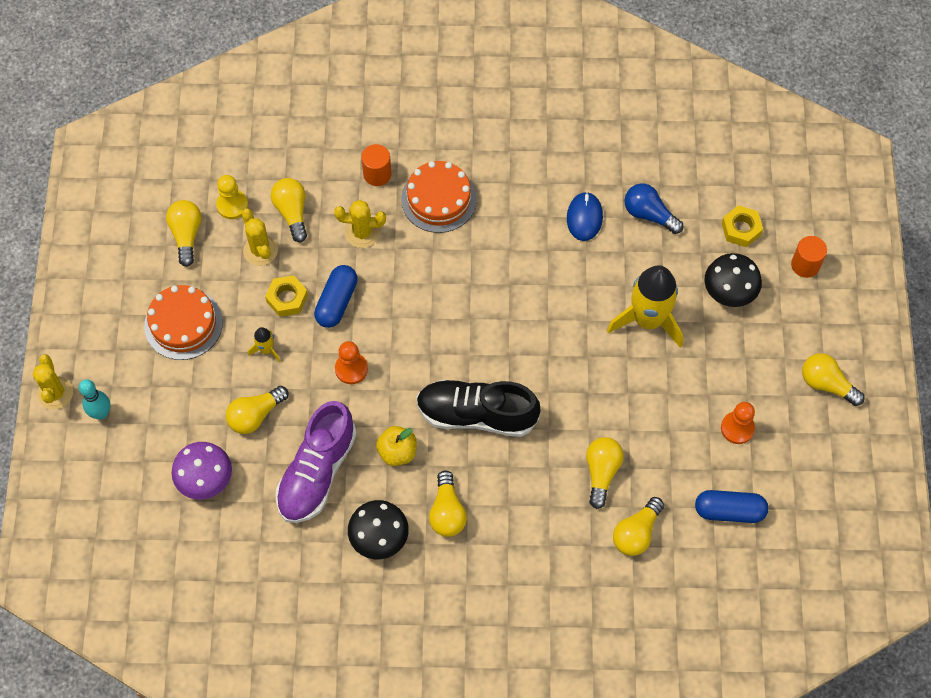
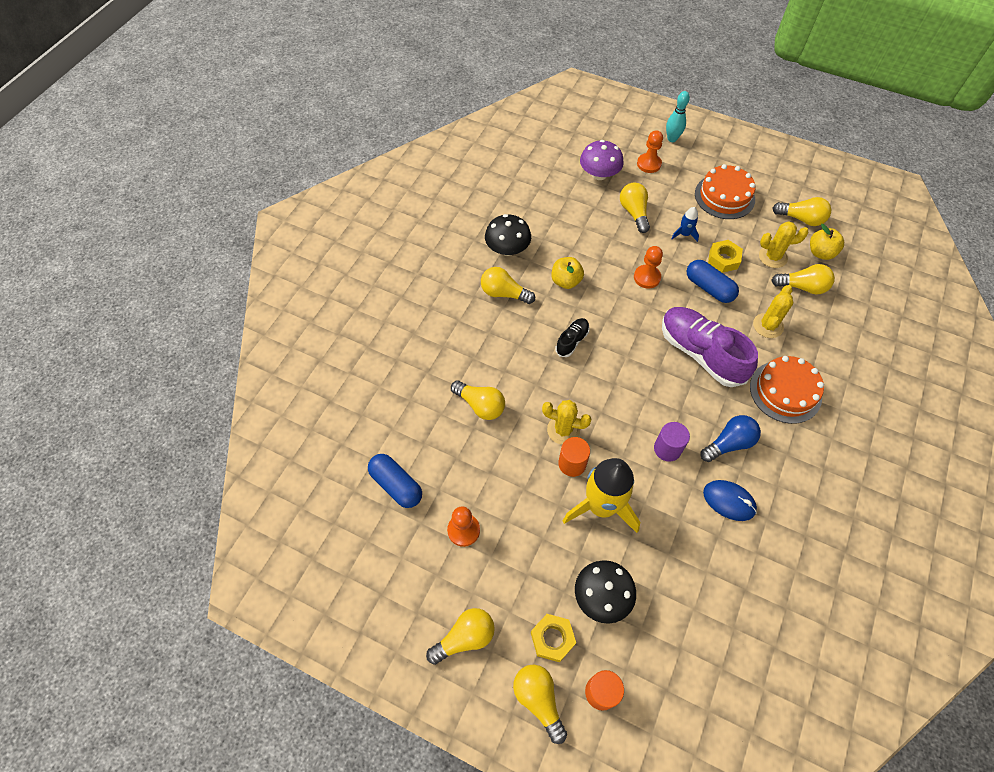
camera: 115 degrees right, 5 degrees down
yellow cactus [33,354,73,410] -> yellow cactus moved to [542,400,592,445]
yellow pawn [216,175,248,219] -> yellow apple [810,224,844,260]
yellow rocket [248,327,280,362] -> blue rocket [671,207,699,242]
purple shoe [276,401,357,523] -> purple shoe moved to [662,307,758,387]
orange cylinder [361,144,392,186] -> orange cylinder moved to [558,437,590,477]
black shoe [416,380,541,437] -> black shoe [555,318,590,357], size x0.48
yellow light bulb [613,497,664,556] -> yellow light bulb moved to [513,665,567,744]
blue light bulb [625,183,683,234] -> blue light bulb moved to [701,415,761,462]
blue capsule [695,490,768,523] -> blue capsule turned 75 degrees counterclockwise [368,454,422,508]
yellow nut [722,205,763,247] -> yellow nut moved to [531,614,576,662]
none -> orange pawn [637,130,663,173]
none -> purple cylinder [654,422,690,461]

